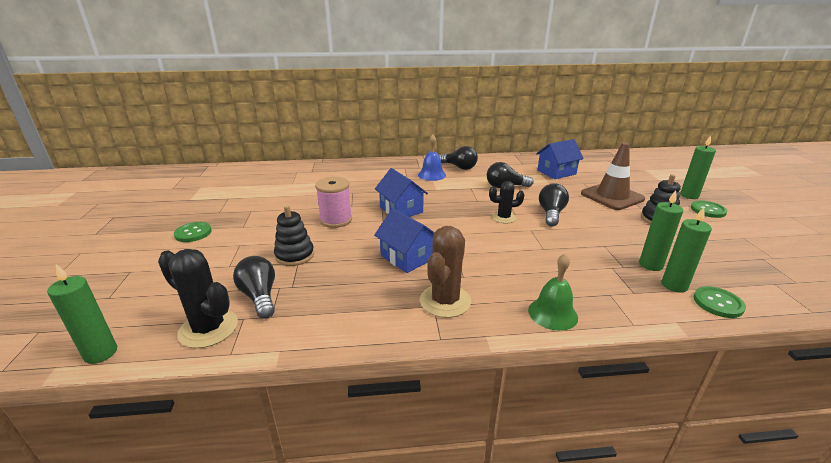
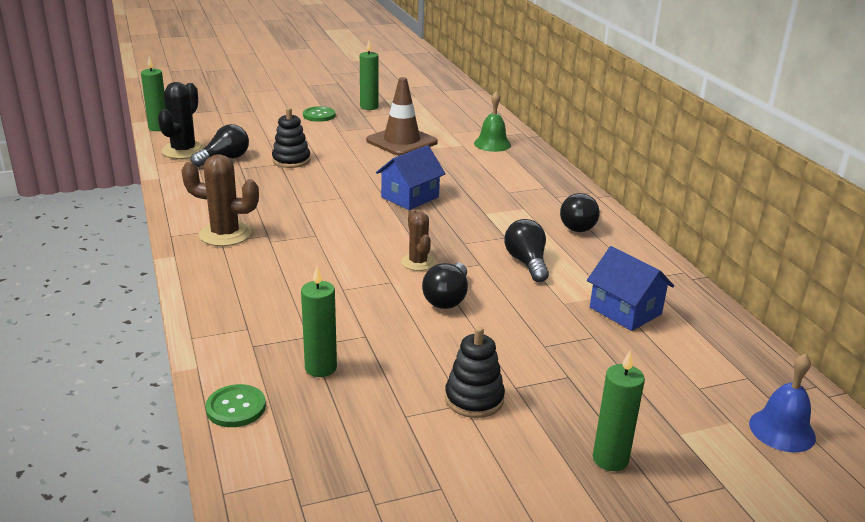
camera: 75 degrees right, 0 degrees up
pink spool [315,177,352,228] -> none
blue house [374,208,435,273] -> none
blue bell [418,134,446,181] -> blue bell moved to [749,353,816,452]
black cactus [489,181,524,223] -> brown cactus [401,209,435,271]
green bell [528,253,578,331] -> green bell moved to [474,91,511,152]
black light bulb [539,183,569,226] -> black light bulb turned 105 degrees clockwise [422,263,468,309]
brown traffic cone [581,142,645,210] -> brown traffic cone moved to [366,77,438,156]
green candle [662,207,712,293] -> green candle moved to [360,41,378,110]
green button [691,201,728,218] -> none

